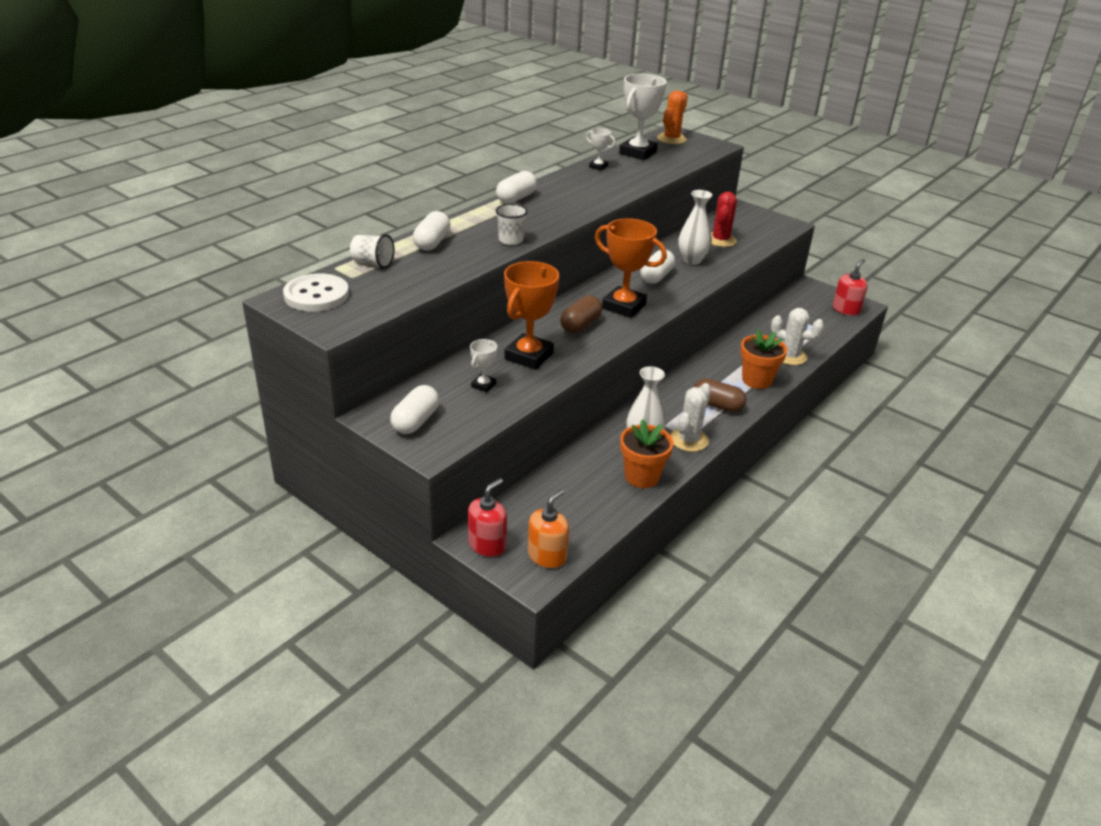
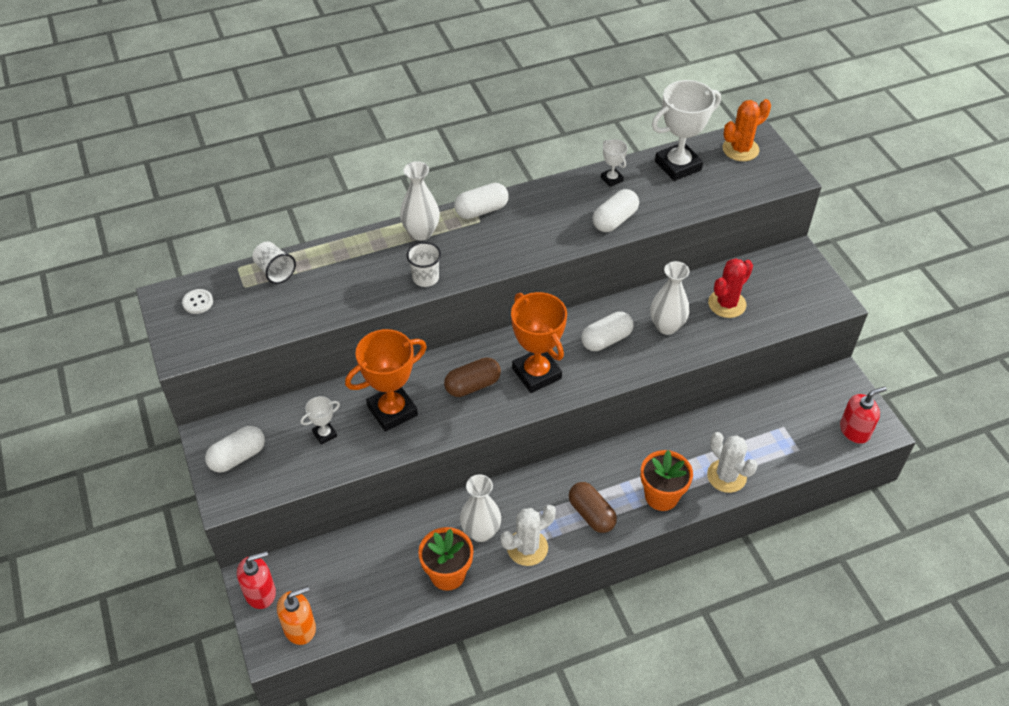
camera: 30 degrees right, 15 degrees up
white button [283,274,349,311] -> white button [182,289,213,314], size x0.49
white capsule [413,211,451,250] -> white capsule moved to [593,189,639,232]
none -> white vase [400,161,440,241]

